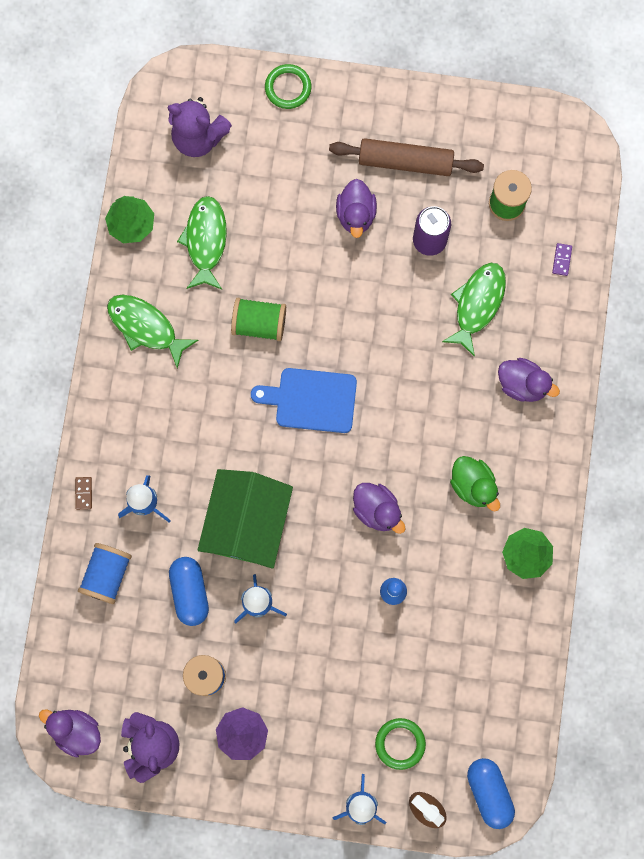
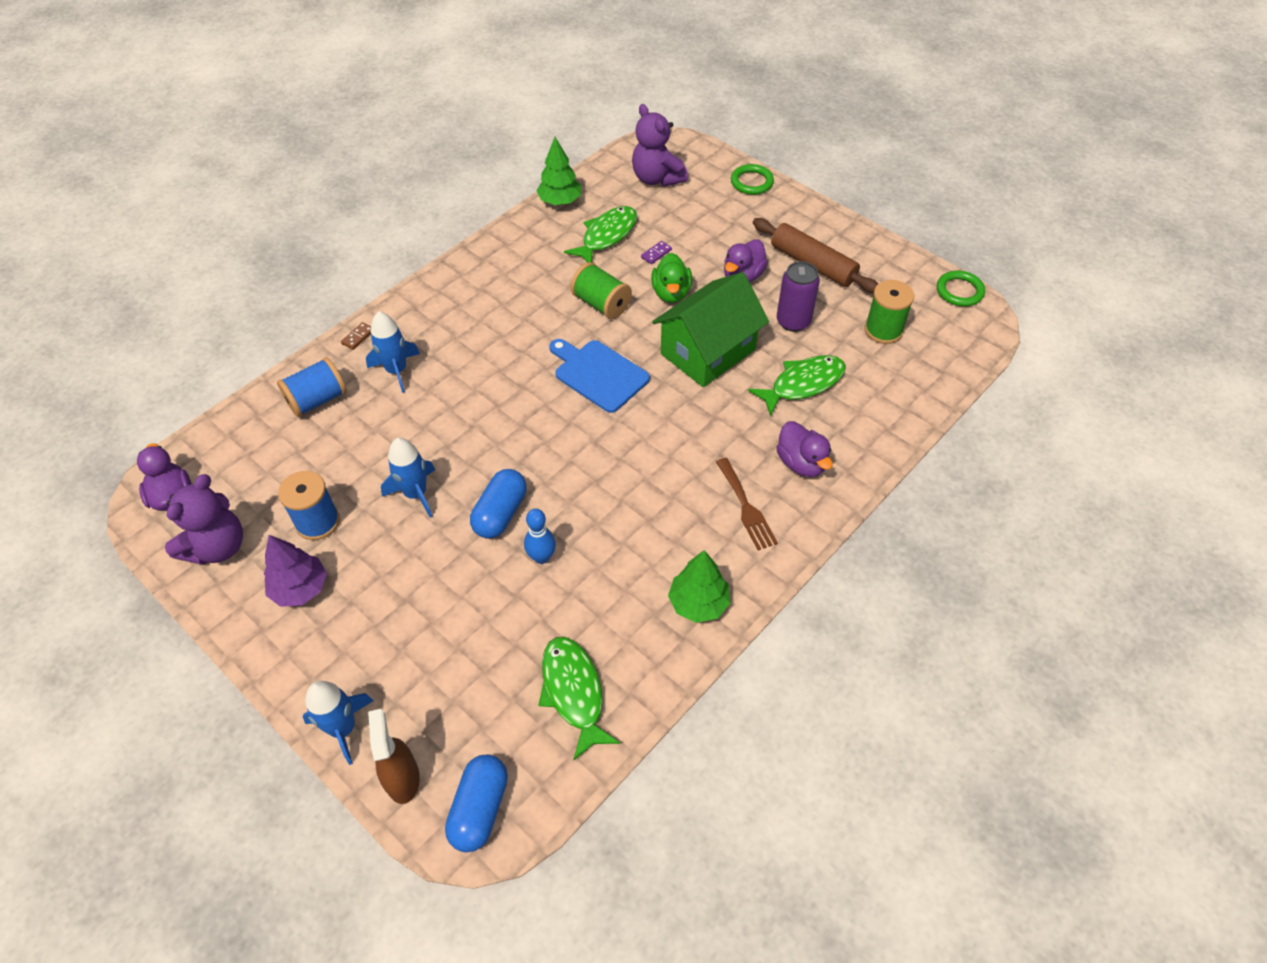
camera: 35 degrees right, 25 degrees down
green fish [107,295,198,369] -> green fish moved to [538,637,620,760]
blue capsule [169,557,209,626] -> blue capsule moved to [470,469,527,539]
green house [198,469,293,569] -> green house moved to [652,272,769,387]
purple duck [353,483,405,534] -> none
green ring [375,718,426,770] -> green ring moved to [937,271,985,306]
green duck [450,456,500,511] -> green duck moved to [651,253,692,303]
purple domino [552,243,572,276] -> purple domino moved to [641,241,672,264]
none -> brown fork [716,458,778,550]

